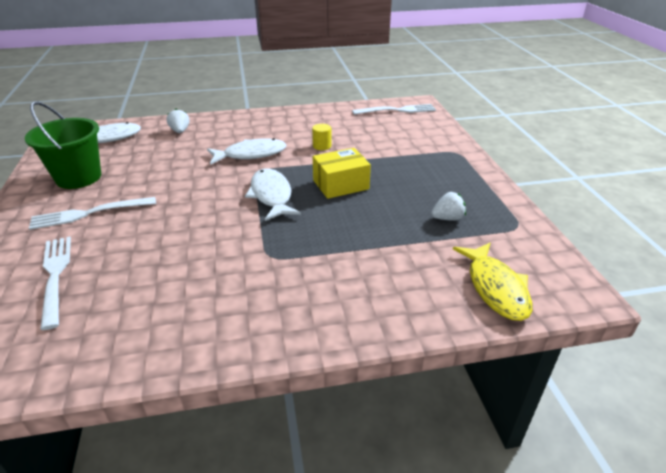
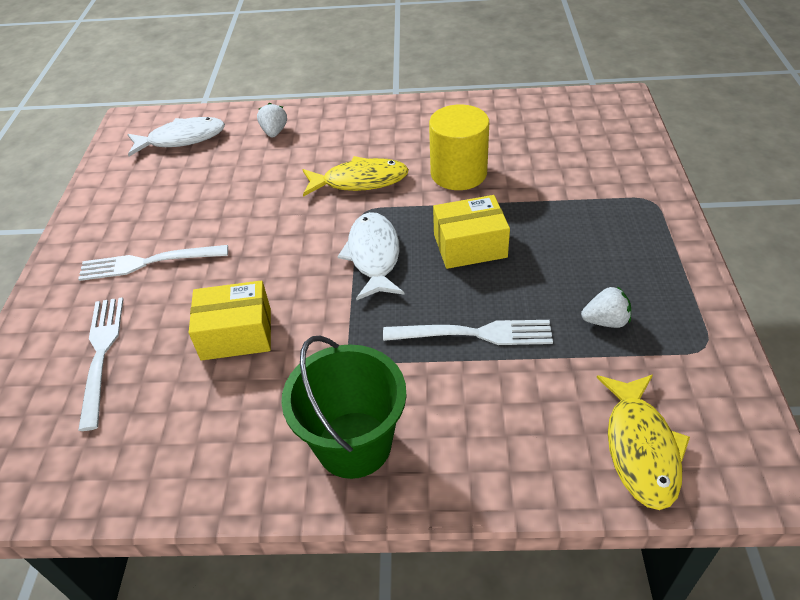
camera: 15 degrees right, 10 degrees up
green bucket [25,101,101,189] -> green bucket moved to [281,336,407,479]
white fish [207,138,286,165] -> yellow fish [303,156,409,197]
yellow cylinder [312,124,331,150] -> yellow cylinder [429,104,489,190], size x2.16
white fork [352,104,436,115] -> white fork moved to [383,320,553,345]
none -> yellow box [189,280,271,361]

